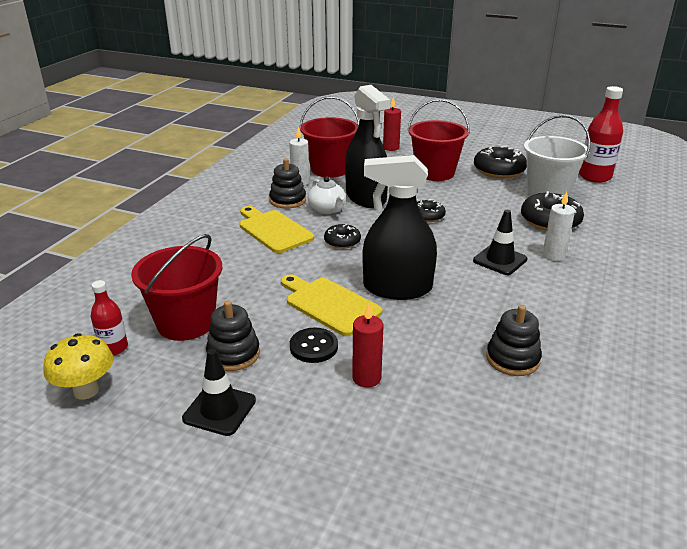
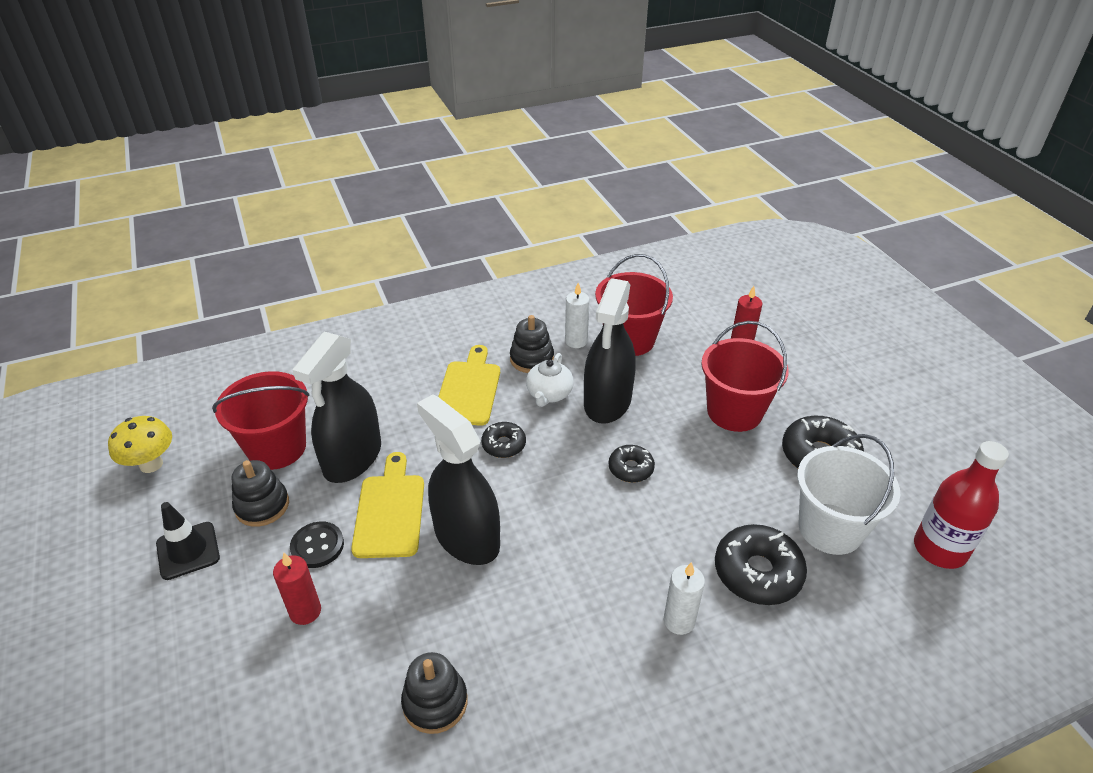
camera: 45 degrees right, 10 degrees up
red bottle [91,280,128,355] -> none
black traffic cone [473,210,528,275] -> none
none -> black spray bottle [292,332,381,483]

